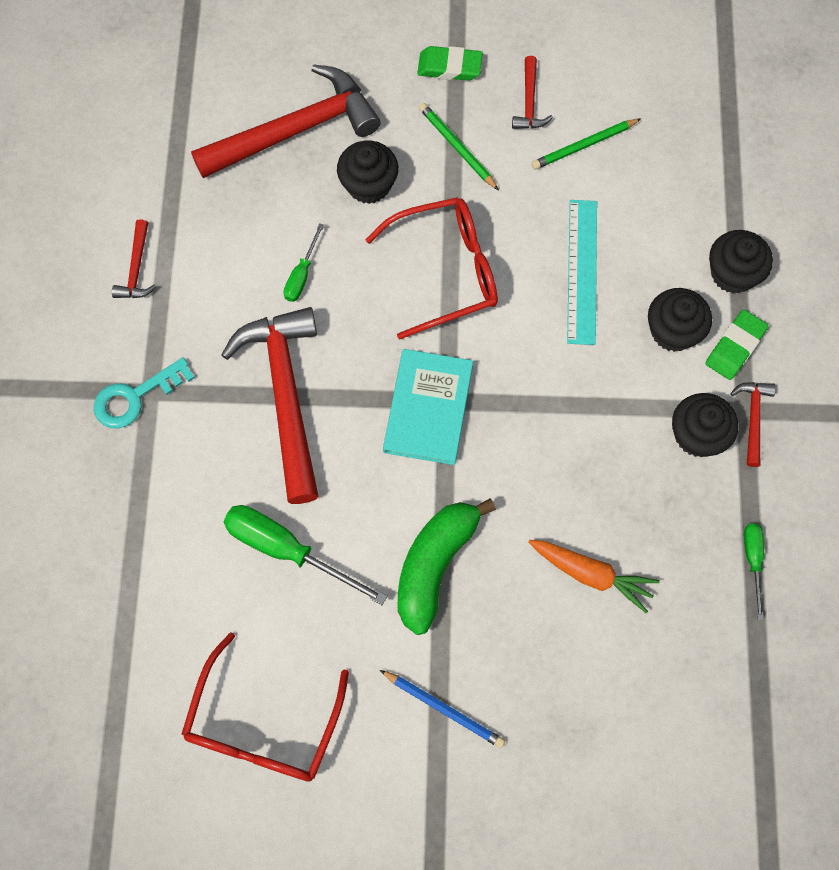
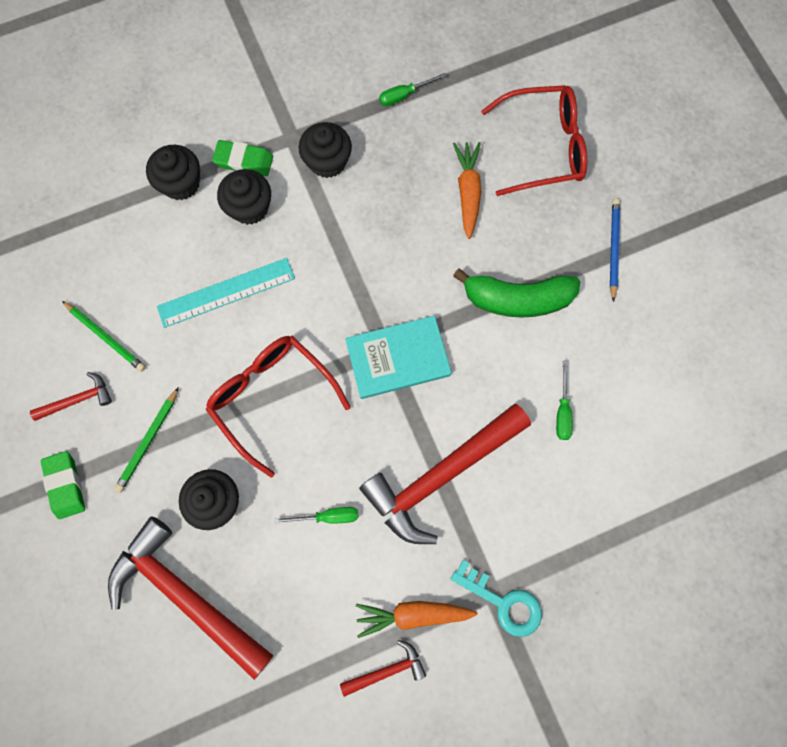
camera: 115 degrees left, 5 degrees up
red glasses [181,632,349,782] -> red glasses moved to [481,85,587,196]
green screwdriver [223,505,388,605] -> green screwdriver [556,360,573,440], size x0.53
red hammer [731,382,776,467] -> none
none -> orange carrot [356,601,477,638]

